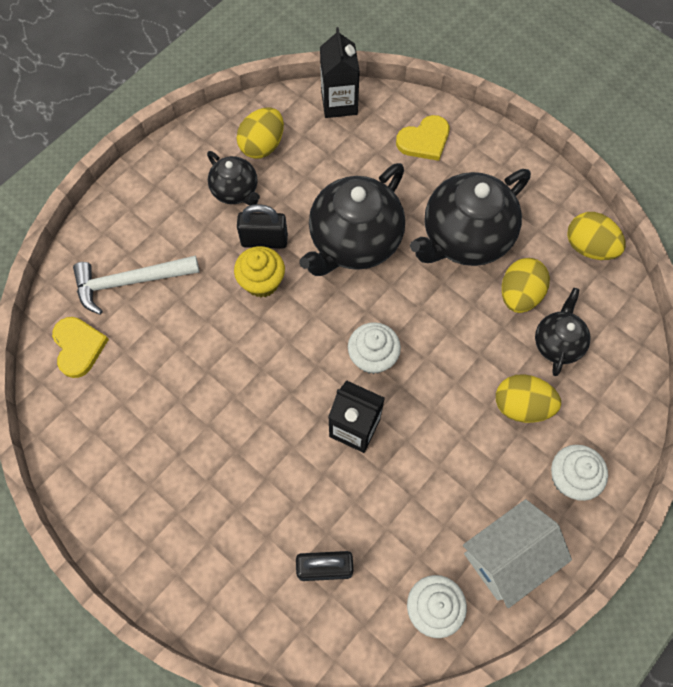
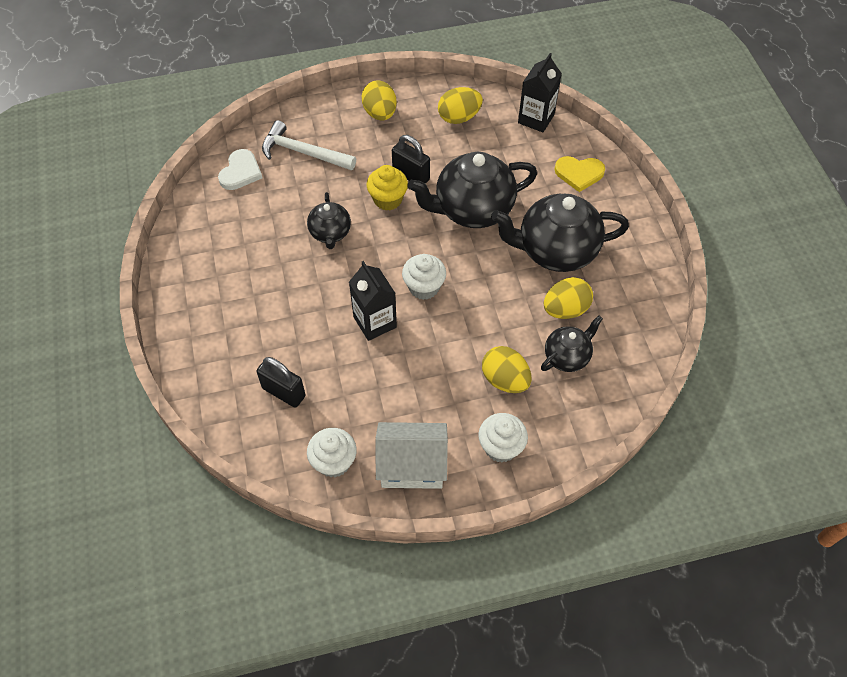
camera: 35 degrees right, 10 degrees down
yellow heart [52,317,109,378] -> white heart [218,149,263,190]
black teapot [207,151,260,206] -> black teapot moved to [307,192,351,249]
yellow egg [567,212,626,260] -> yellow egg moved to [362,80,397,121]

